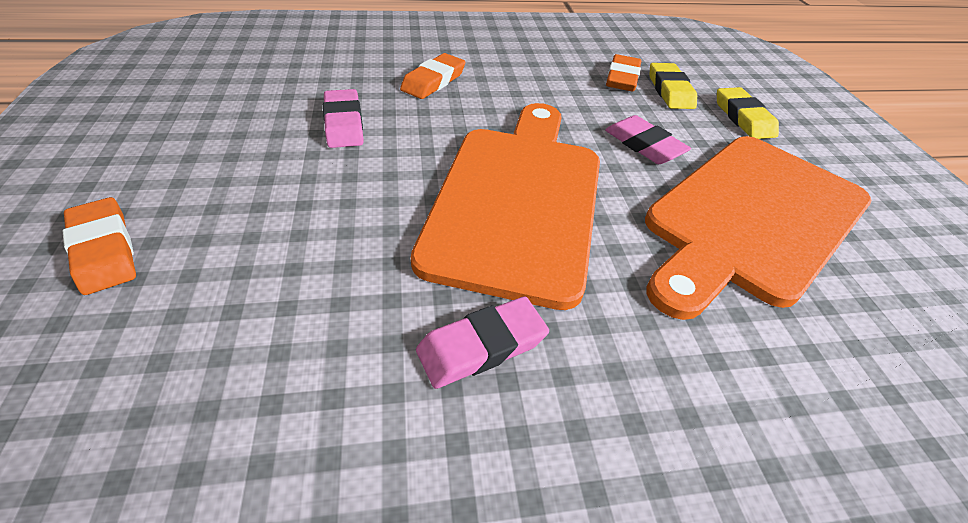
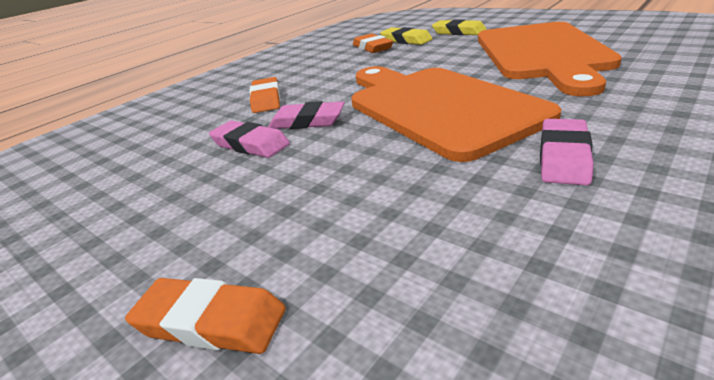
camera: 35 degrees left, 15 degrees down
pink eraser [605,115,691,164] -> pink eraser moved to [268,101,345,129]

